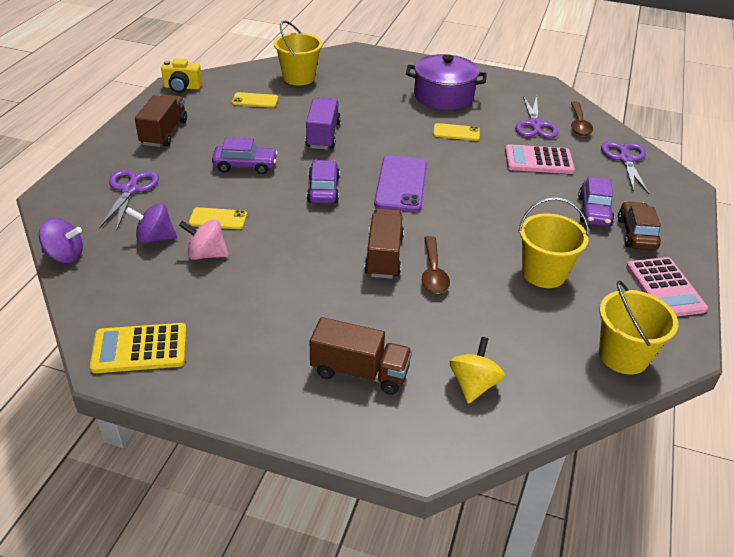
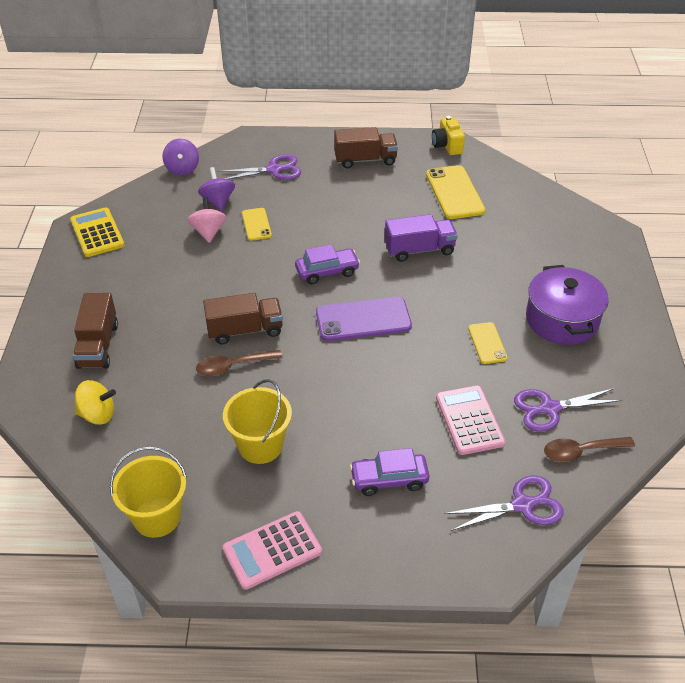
camera: 75 degrees right, 5 degrees up
purple car [212,137,278,174] -> none
yellow phone [232,92,278,108] -> yellow phone [426,165,485,219], size x1.76
yellow bucket [274,21,322,85] -> none
brown car [618,201,661,250] -> none

